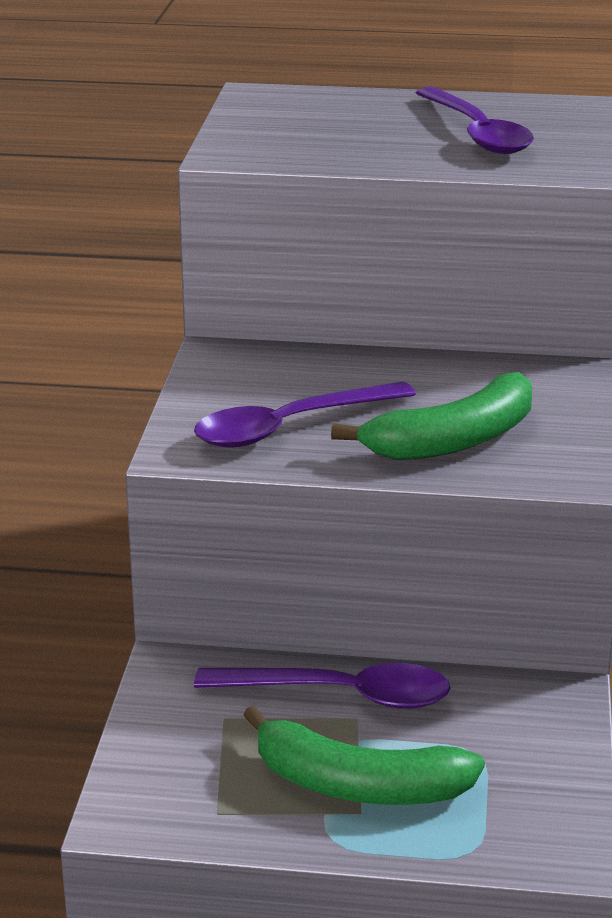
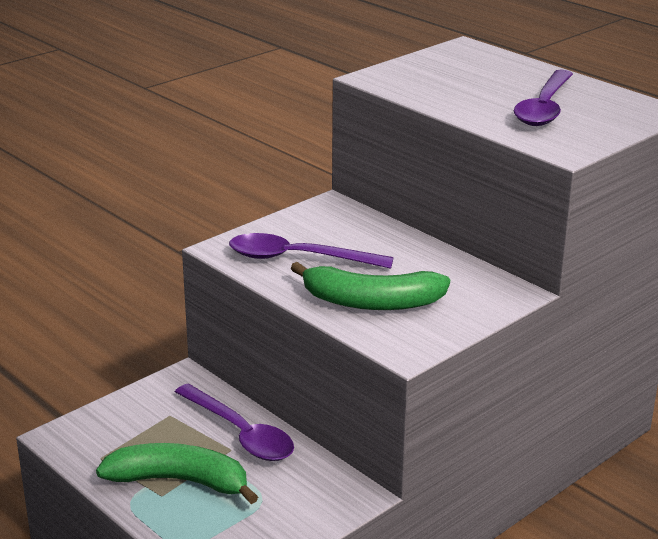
camera: 40 degrees right, 0 degrees up
green banana [243,706,485,805] -> green banana turned 135 degrees clockwise [96,443,258,504]

